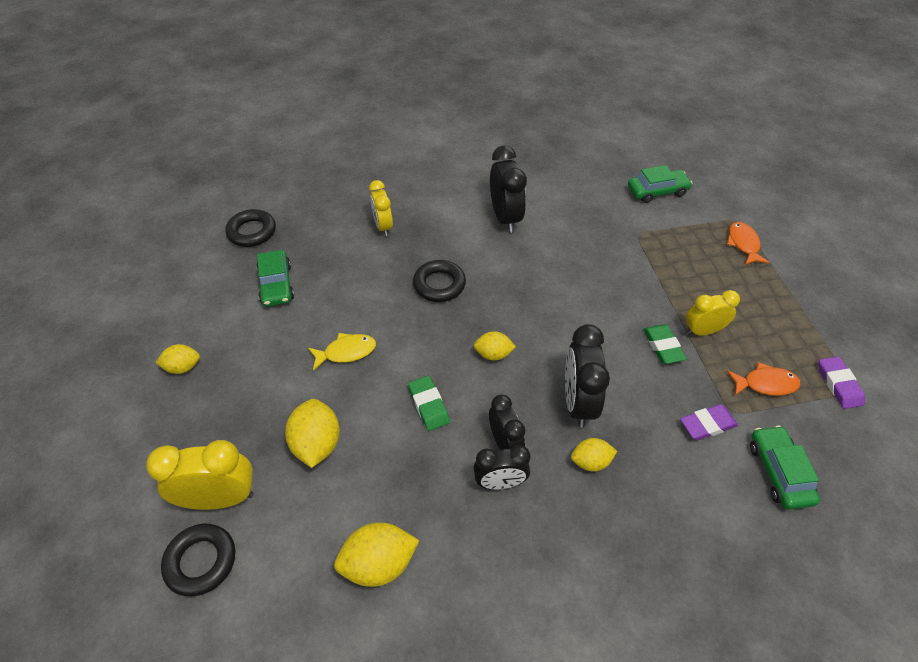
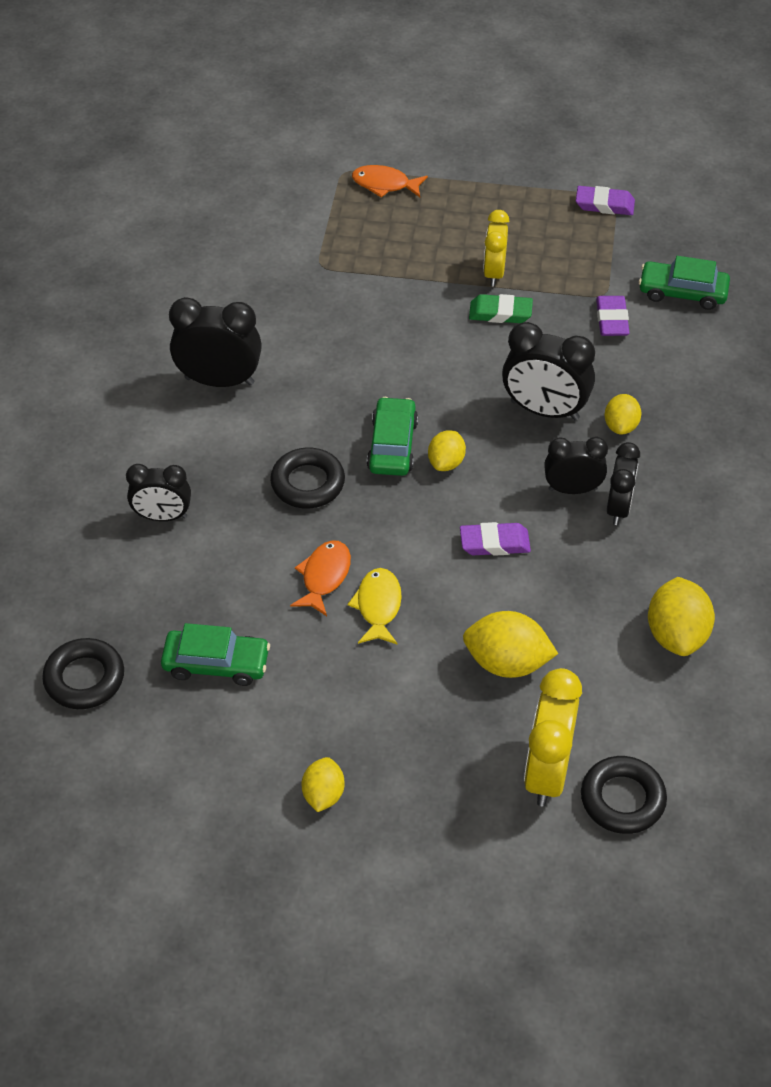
camera: 70 degrees left, 0 degrees up
yellow clock [369,180,393,236] -> black clock [126,464,191,521]
green eraser [408,376,450,431] -> purple eraser [460,522,531,556]
green car [628,165,693,203] -> green car moved to [367,397,418,476]
orange fish [727,362,800,396] -> orange fish moved to [290,540,351,616]

